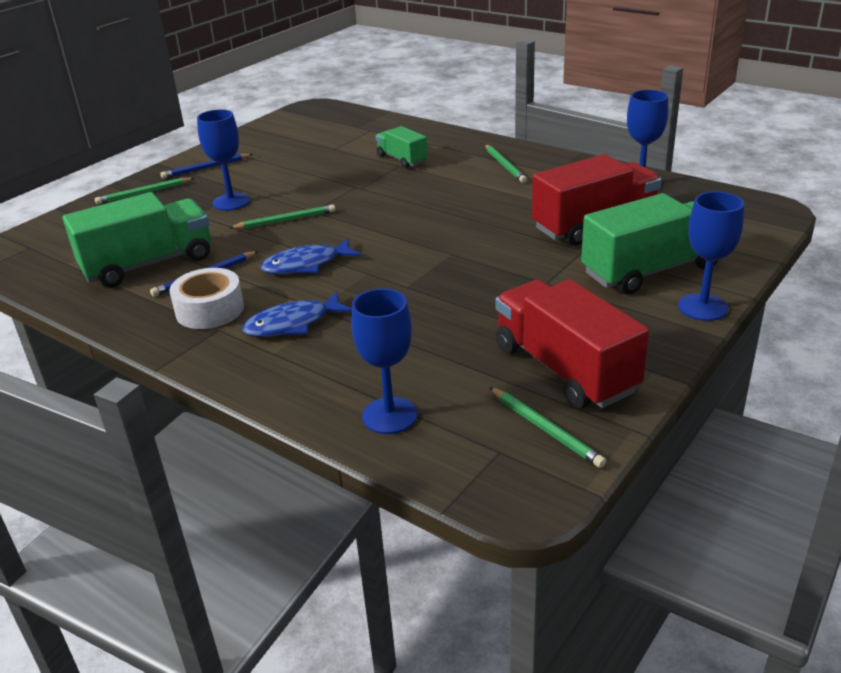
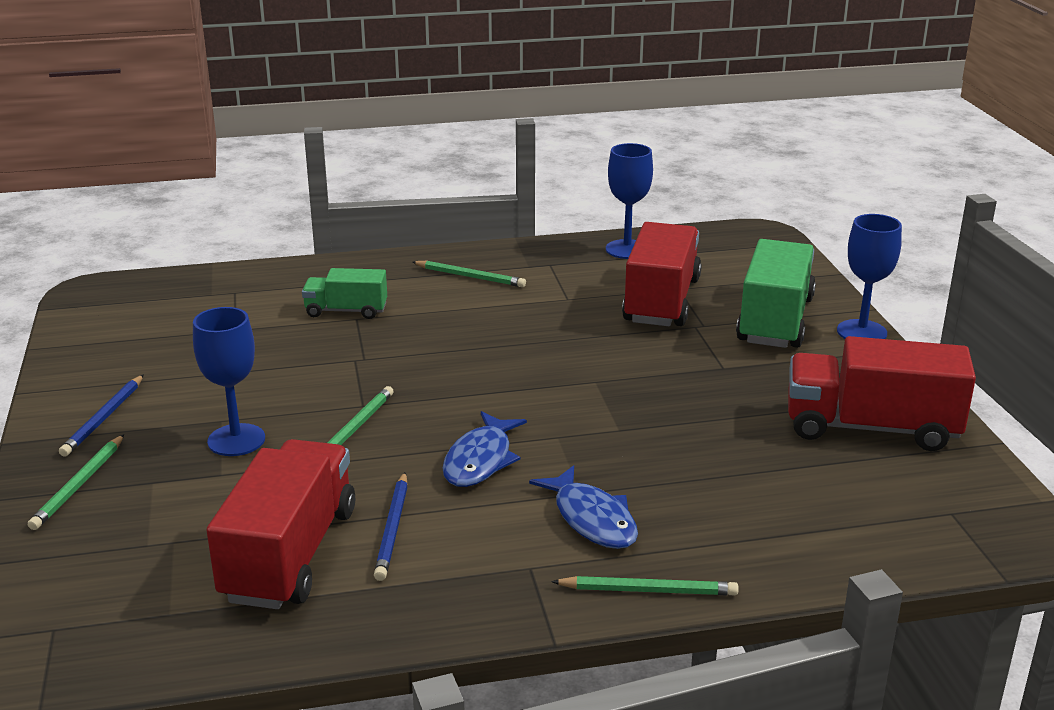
camera: 50 degrees left, 5 degrees down
green truck [63,192,211,287] -> red truck [207,439,355,609]
white tape [169,268,244,329] -> none
blue fish [242,291,352,337] -> blue fish turned 45 degrees counterclockwise [529,465,638,549]
blue goblet [351,288,417,434] -> none
green pencil [489,387,606,468] -> green pencil moved to [551,576,739,595]

